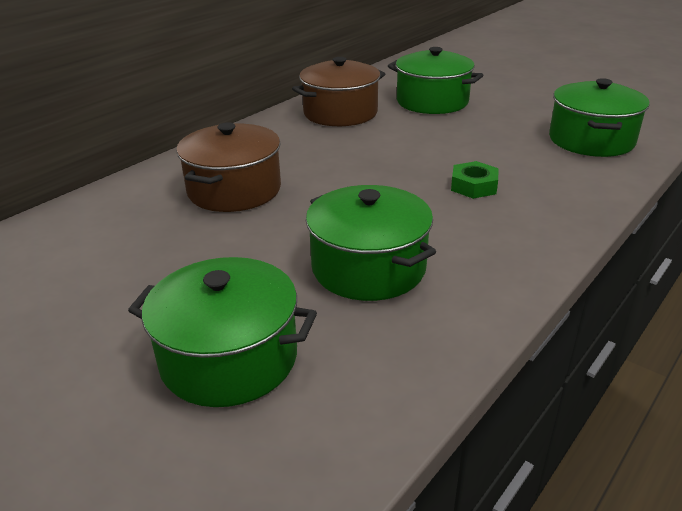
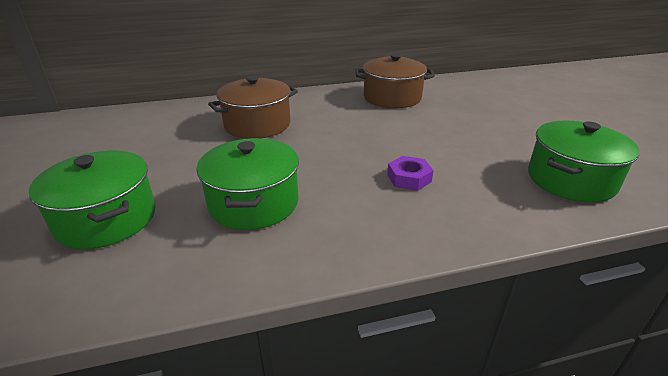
camera: 35 degrees right, 0 degrees up
green pot [388,47,483,114] -> none
green nut [451,161,498,199] -> purple nut [387,156,433,191]

